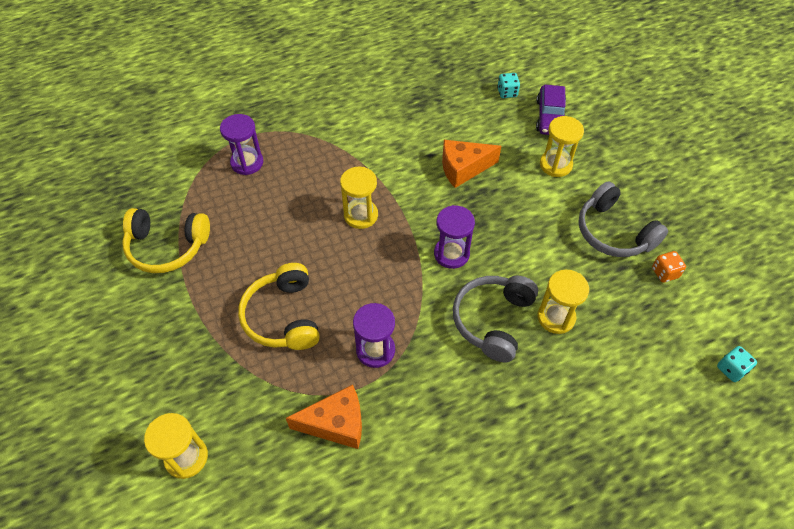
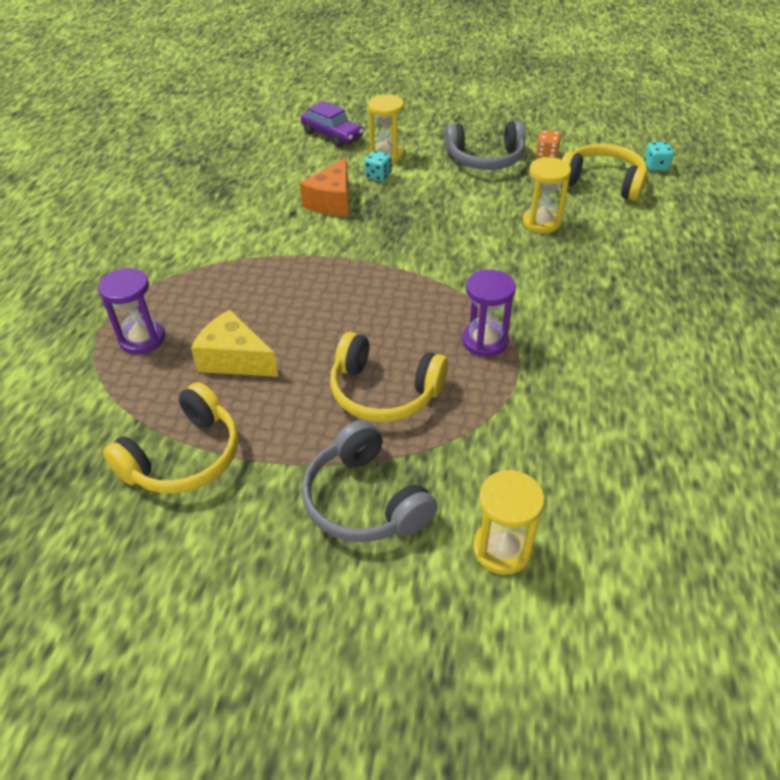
camera: 55 degrees left, 10 degrees down
orange cheese [286,384,362,449] -> none
yellow hourglass [340,167,378,229] -> none
purple hourglass [434,205,475,269] -> none
grey headphones [453,275,538,362] -> grey headphones moved to [302,420,437,542]
turquoise dice [497,73,520,98] -> turquoise dice moved to [364,151,392,181]
none -> yellow cheese [191,310,279,377]
none -> yellow headphones [562,144,647,201]

